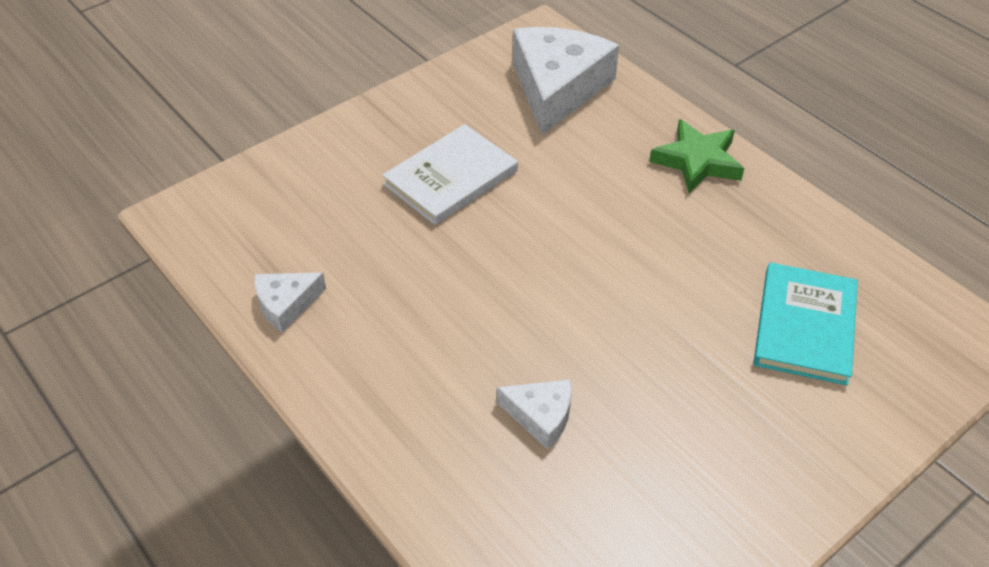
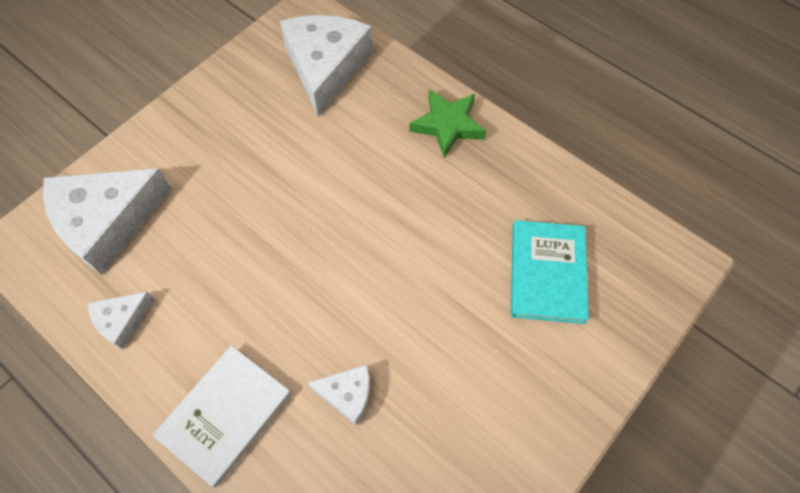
camera: 10 degrees left, 15 degrees up
white book [382,124,518,225] -> white book moved to [152,345,291,488]
none -> white cheese [43,168,172,275]

